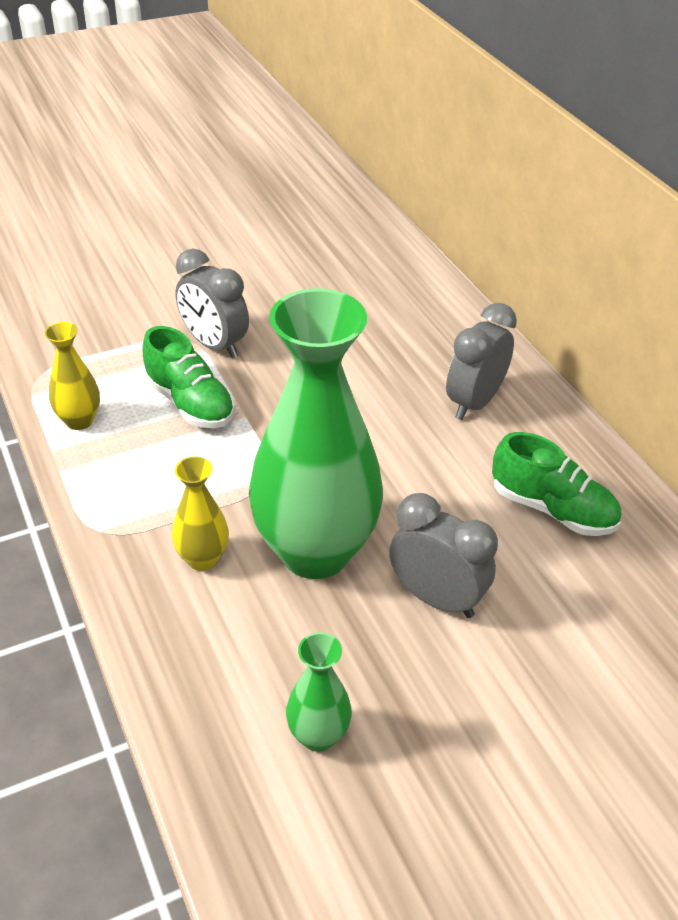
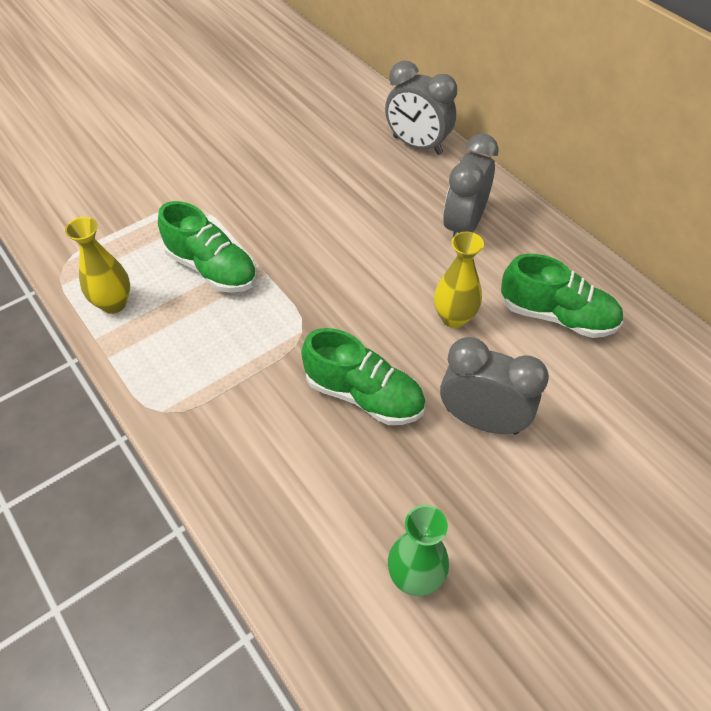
camera: 10 degrees left, 10 degrees up
yellow vase [172,456,229,571] -> yellow vase moved to [434,231,484,328]
grey clock [175,249,249,359] -> grey clock moved to [385,61,457,155]
green vase [249,288,383,579] -> green shoe [301,328,425,425]

